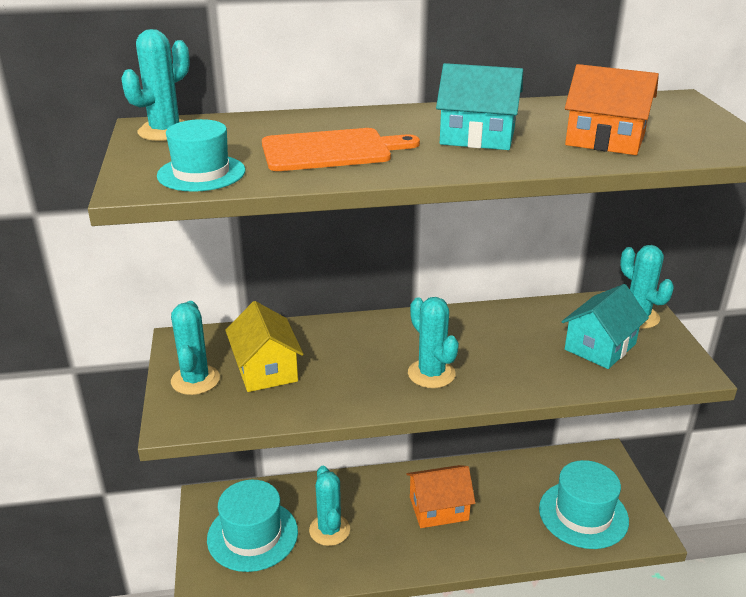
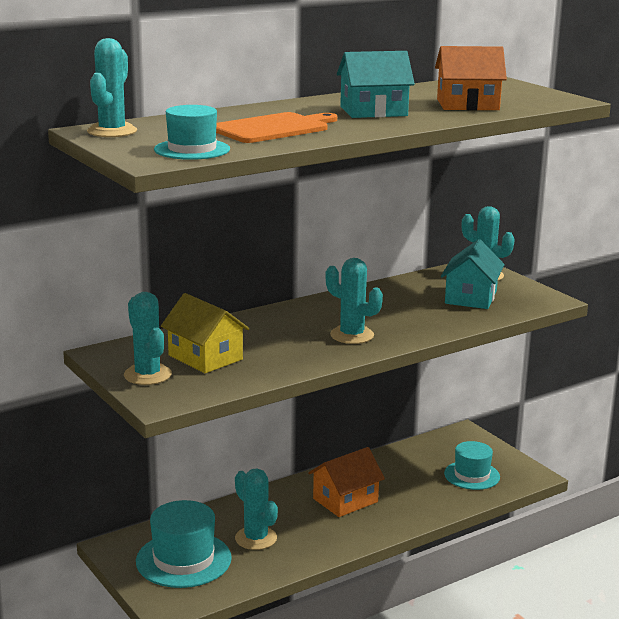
camera: 25 degrees left, 10 degrees down
turquoise hat [539,460,629,549] -> turquoise hat [444,441,500,490], size x0.66

